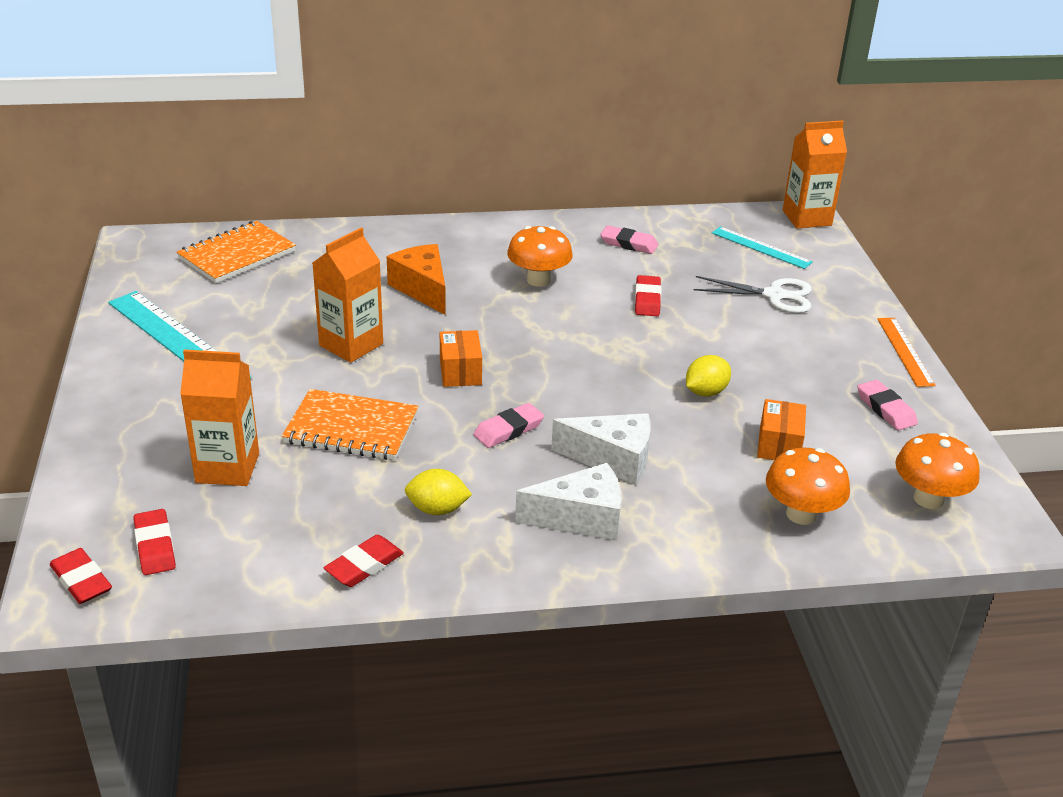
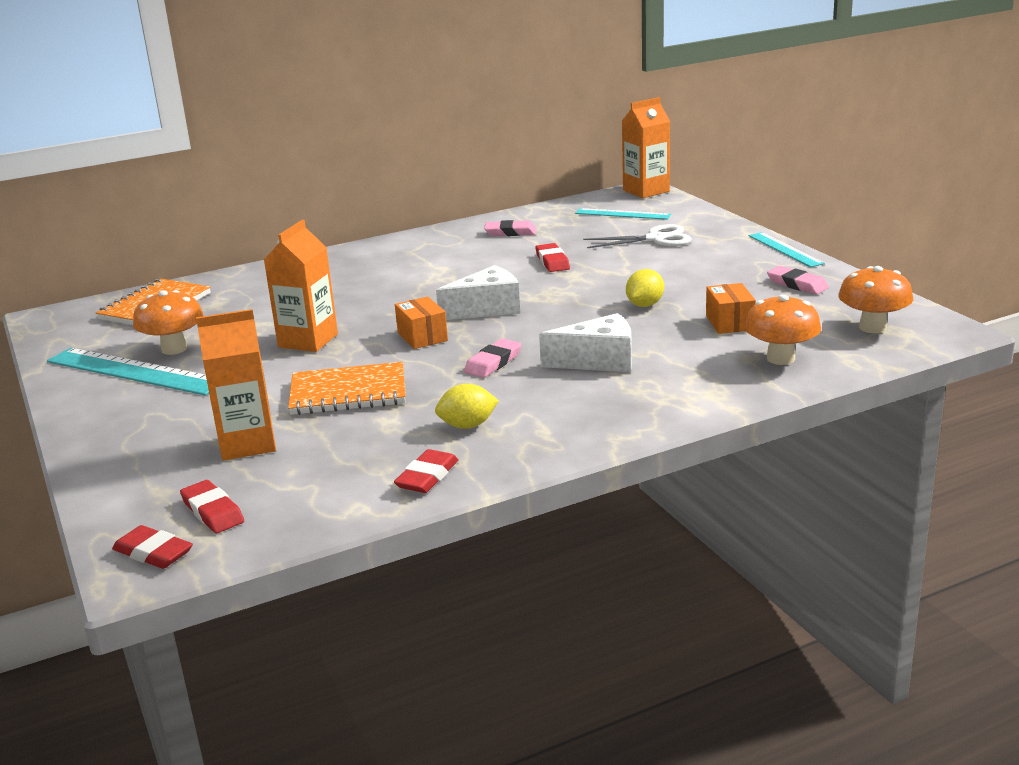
camera: 15 degrees left, 10 degrees down
orange cheese [387,244,446,315] -> none
orange mushroom [507,226,573,287] -> orange mushroom moved to [133,290,204,355]
white cheese [515,463,621,541] -> white cheese moved to [436,265,520,320]
orange ruler [877,318,936,387] -> turquoise ruler [749,232,825,267]

